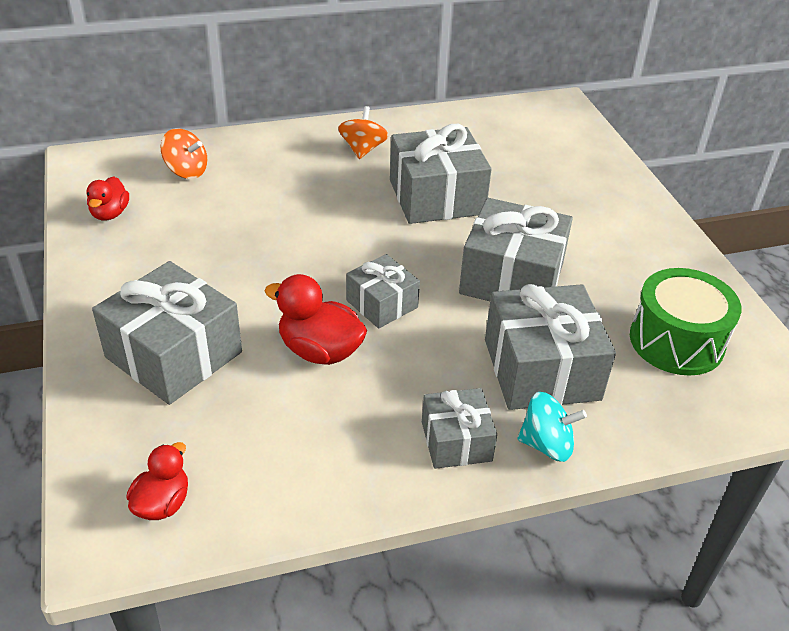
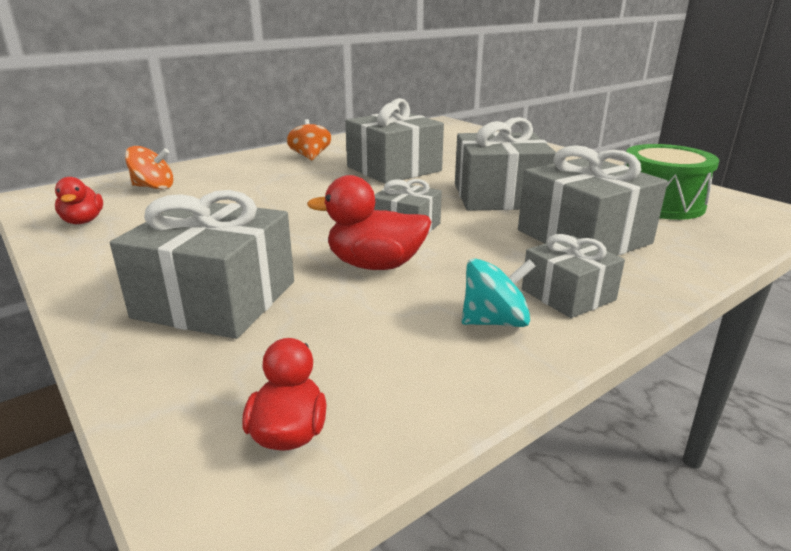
camera: 20 degrees left, 15 degrees down
turquoise spinning top [517,392,587,462] -> turquoise spinning top moved to [462,258,536,327]

